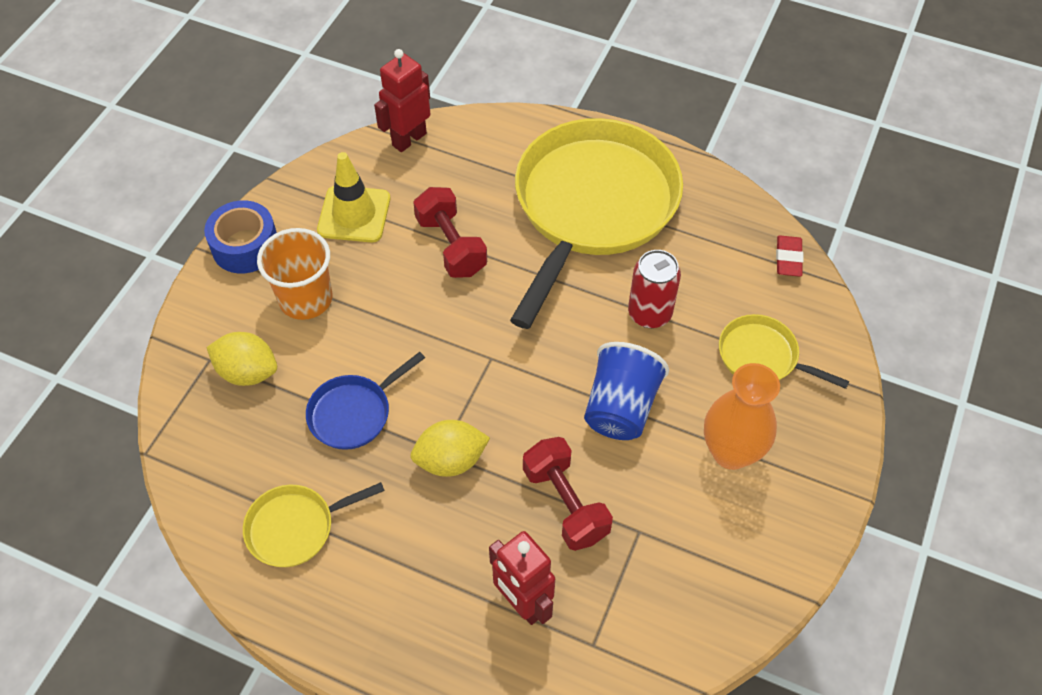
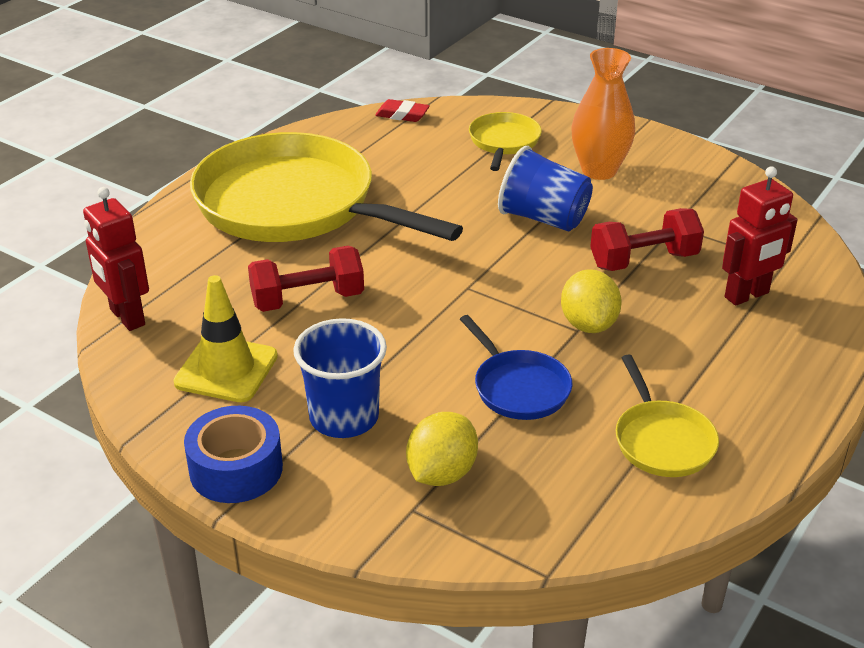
camera: 80 degrees left, 20 degrees down
orange cup [257,228,332,320] -> blue cup [293,318,387,438]
red can [628,250,681,328] -> none
yellow pan [719,314,849,389] -> yellow pan turned 150 degrees clockwise [469,112,542,171]

